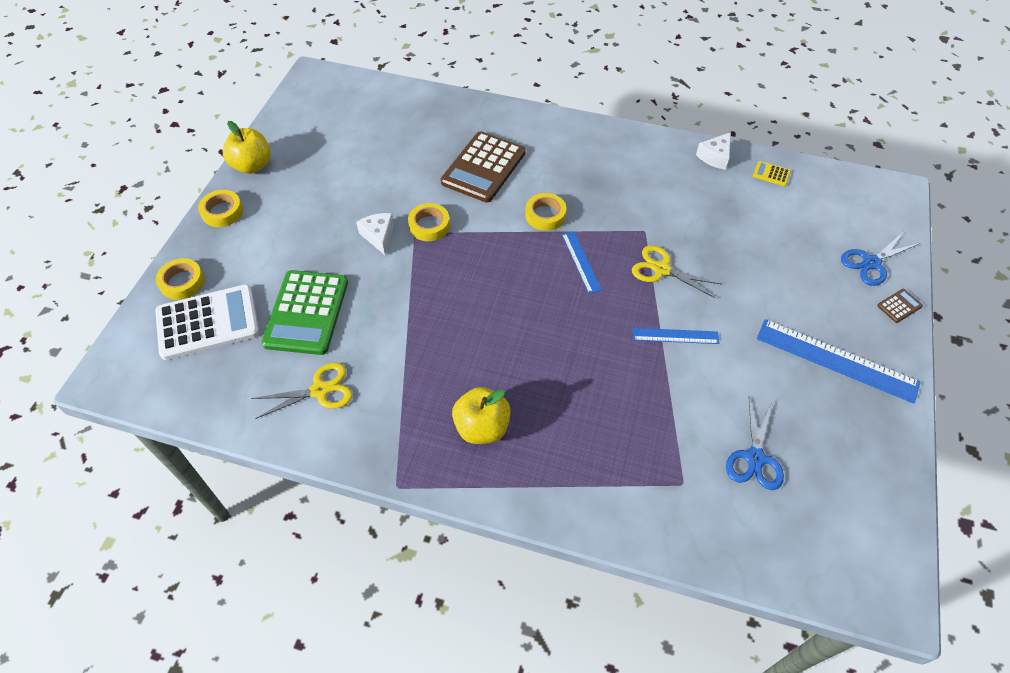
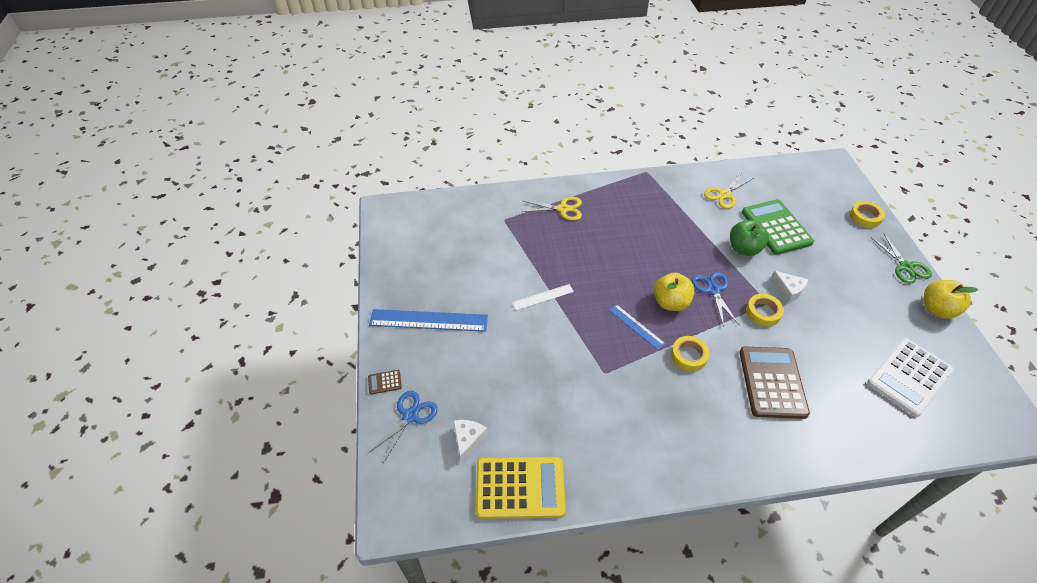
camera: 155 degrees right, 5 degrees down
white calculator [155,284,259,360] -> white calculator moved to [867,338,954,417]
yellow tape [198,190,243,227] -> green scissors [871,234,932,284]
yellow apple [452,387,511,444] -> yellow apple moved to [654,273,695,311]
yellow scissors [632,245,721,298] -> yellow scissors moved to [522,197,582,221]
blue ruler [633,328,719,344] -> white ruler [512,284,574,310]
white cheese [696,132,731,170] -> white cheese moved to [453,420,487,463]
blue scissors [726,397,784,490] -> blue scissors moved to [692,272,739,327]
yellow calculator [753,161,791,186] -> yellow calculator [476,457,566,519], size x2.45
brown calculator [877,289,923,323] -> brown calculator turned 45 degrees clockwise [368,370,402,394]
none -> green apple [730,220,769,256]

